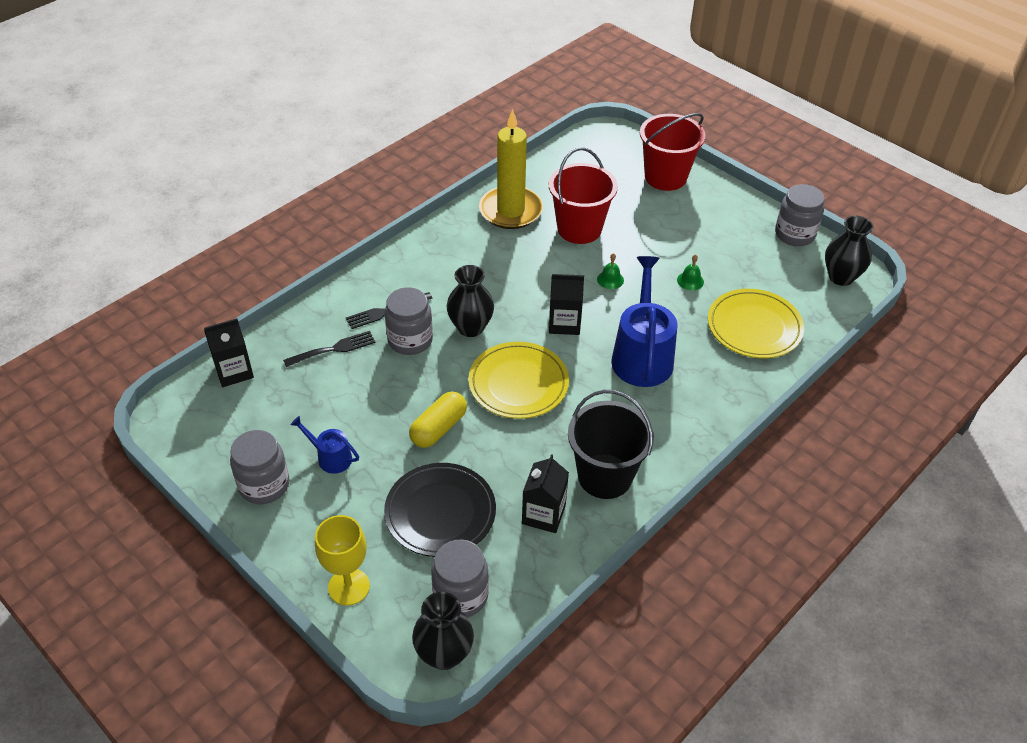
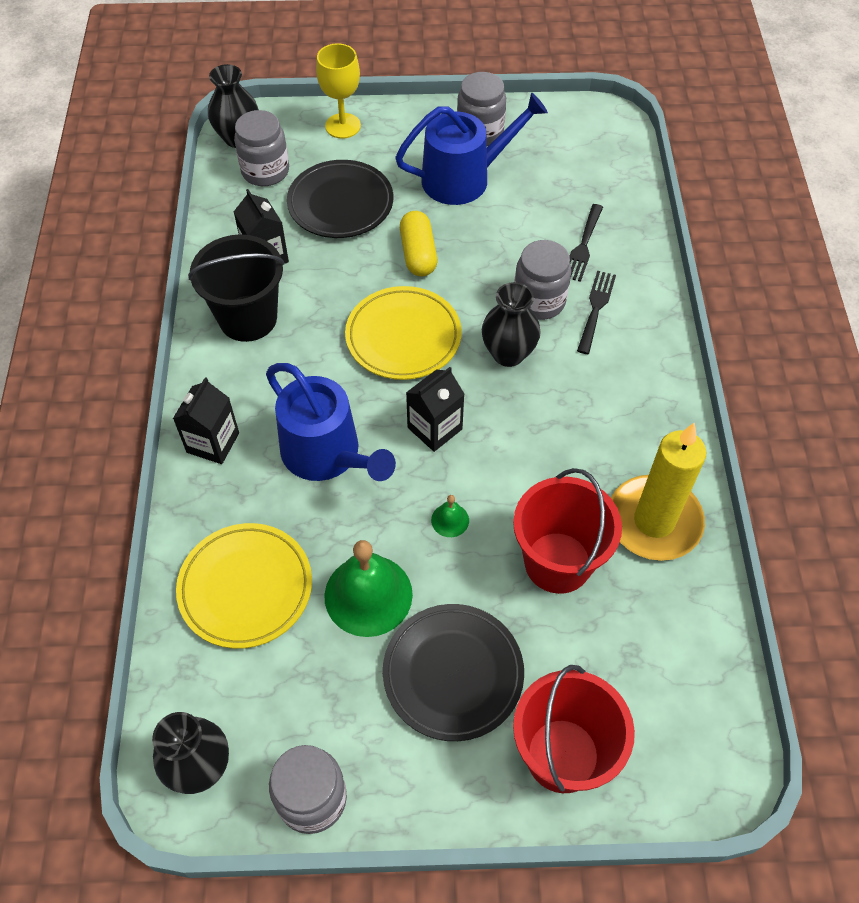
camera: 135 degrees right, 10 degrees up
black carton [204,318,254,387] -> black carton moved to [173,377,239,464]
blue watering can [291,416,359,474] -> blue watering can [395,93,548,205], size x2.02
green bell [677,254,704,290] -> green bell [324,540,413,637], size x2.22
none -> black plate [383,604,524,741]

